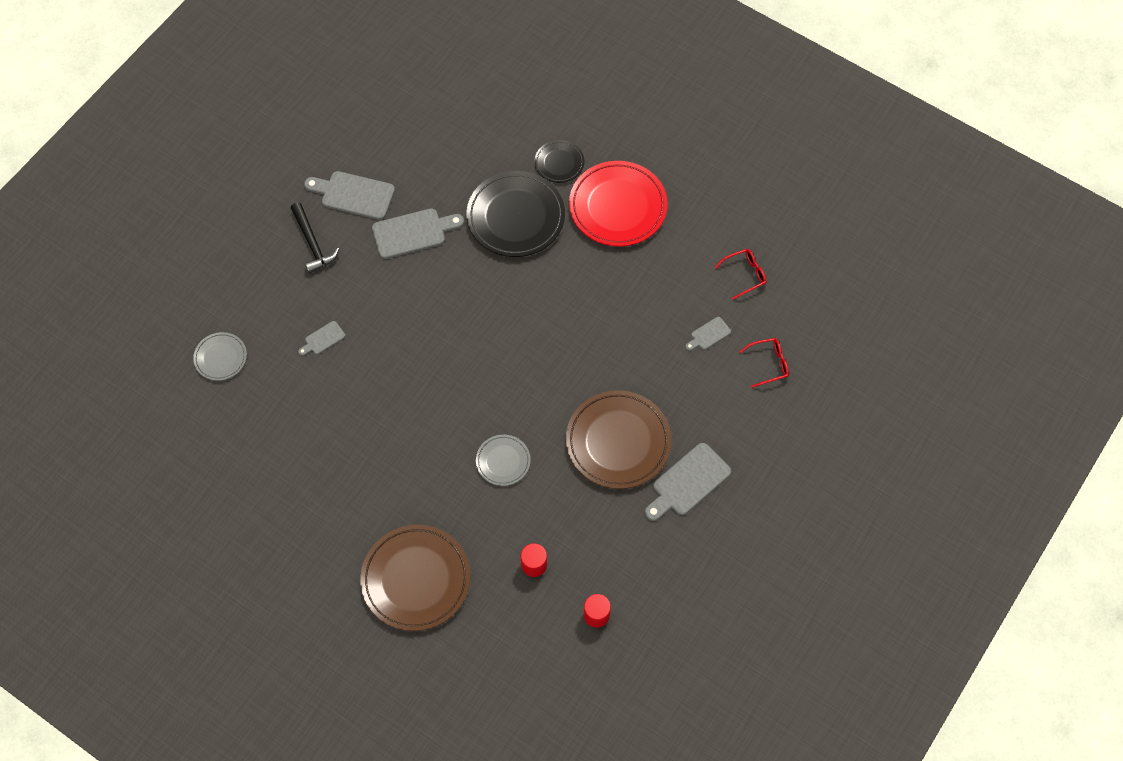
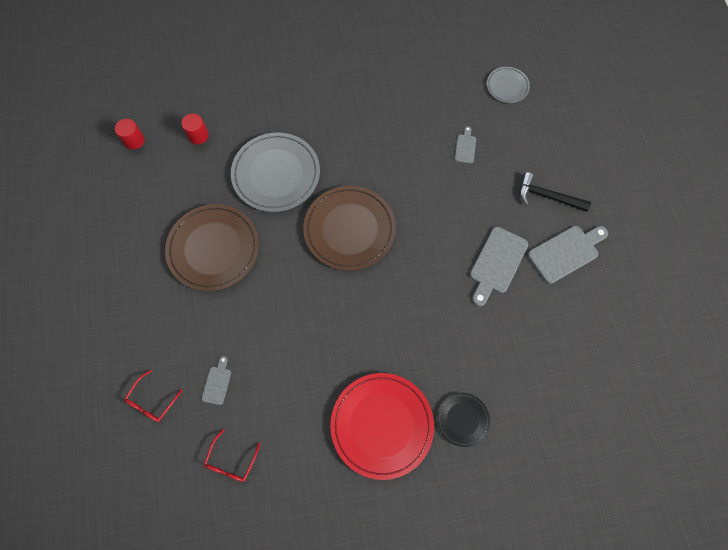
camera: 135 degrees right, 5 degrees up
brown plate [360,525,470,631] -> brown plate moved to [303,186,396,271]
black plate [466,171,565,257] -> none
grey plate [476,435,531,486] -> grey plate [231,132,320,212], size x1.94
grey cutting board [645,443,731,521] -> none

